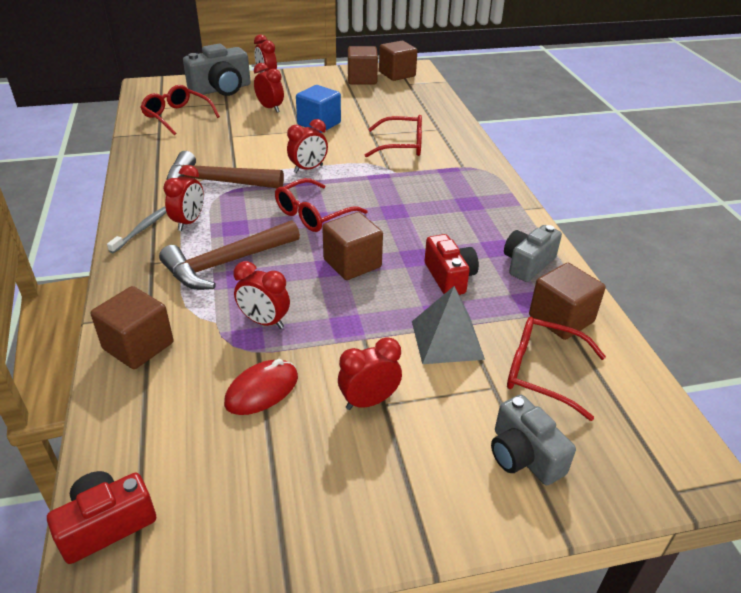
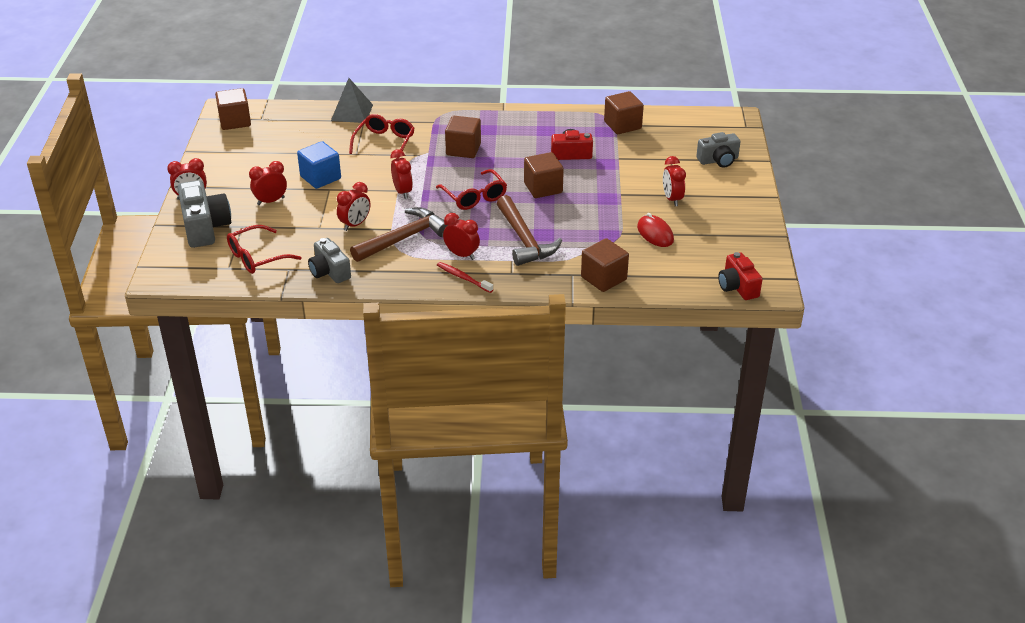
camera: 75 degrees left, 0 degrees up
grey toothbrush [107,206,166,253] -> red toothbrush [437,262,493,293]
brown hammer [167,151,284,188] -> brown hammer turned 150 degrees counterclockwise [350,207,448,262]
red clock [233,261,290,329] -> red clock moved to [337,182,370,231]
brown cube [348,46,378,84] -> brown cube moved to [445,116,481,158]
grey pyramid [412,286,485,364] -> grey pyramid moved to [331,78,373,123]
grey camera [504,225,562,282] -> grey camera moved to [308,238,351,283]
red glasses [507,317,606,421] -> none

